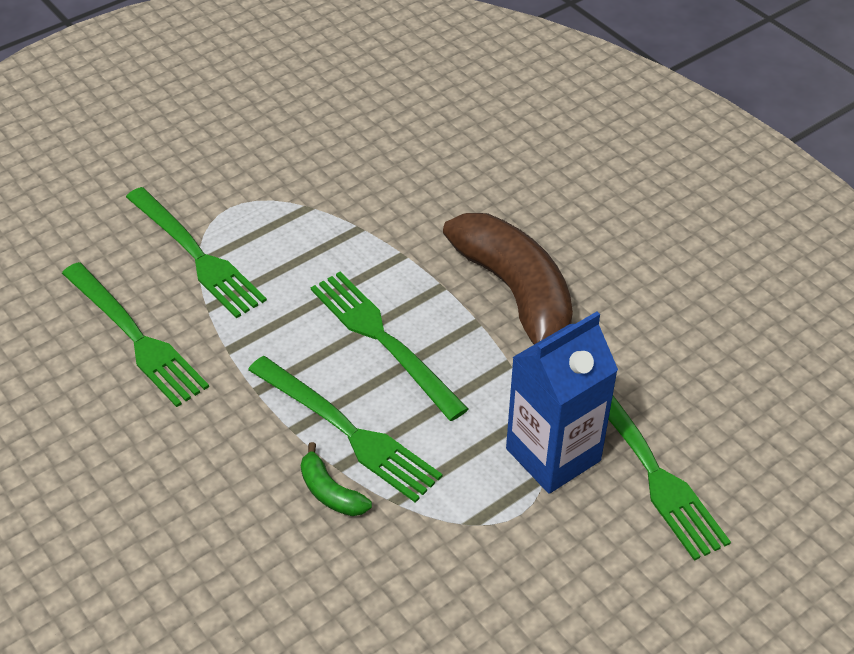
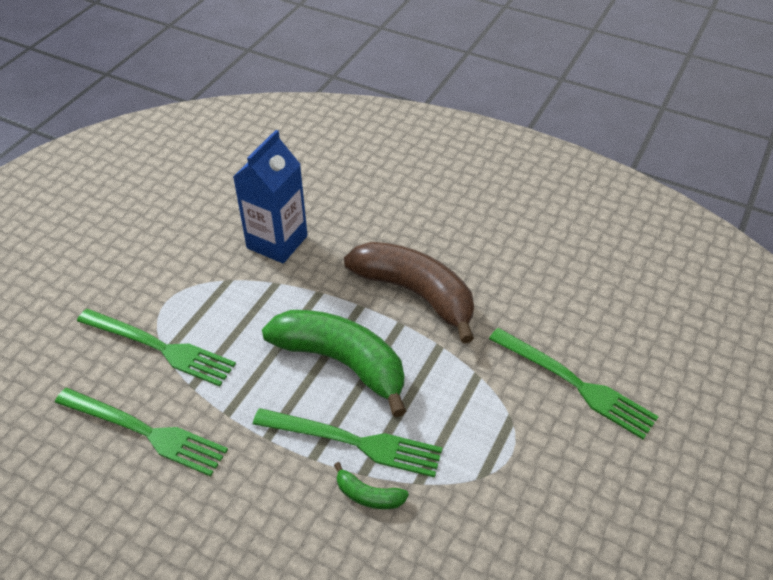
camera: 25 degrees left, 0 degrees up
green fork [311,271,469,421] -> green banana [262,310,406,417]
blue carton [506,312,618,494] -> blue carton moved to [233,130,308,263]

